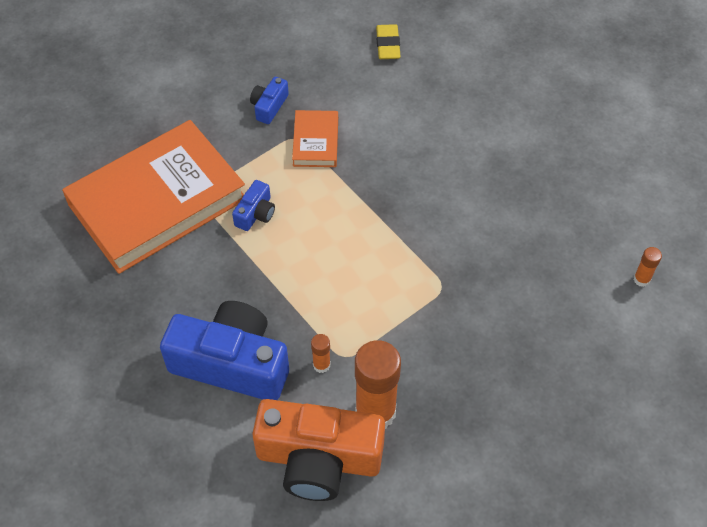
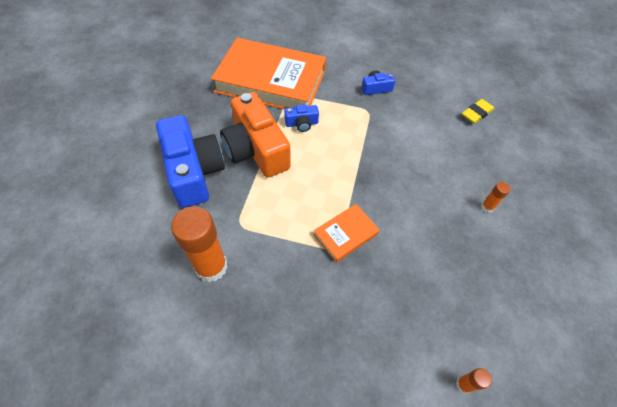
camera: 50 degrees right, 0 degrees up
orange camera [252,399,385,501] -> orange camera moved to [220,92,291,178]
orange book [292,110,338,167] -> orange book moved to [313,204,380,263]
orange glue stick [311,334,331,373] -> orange glue stick moved to [481,182,510,213]

